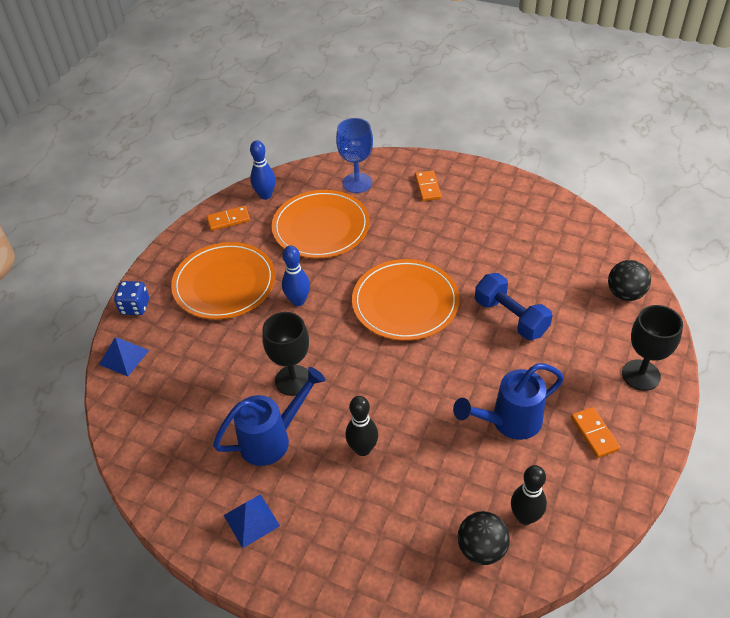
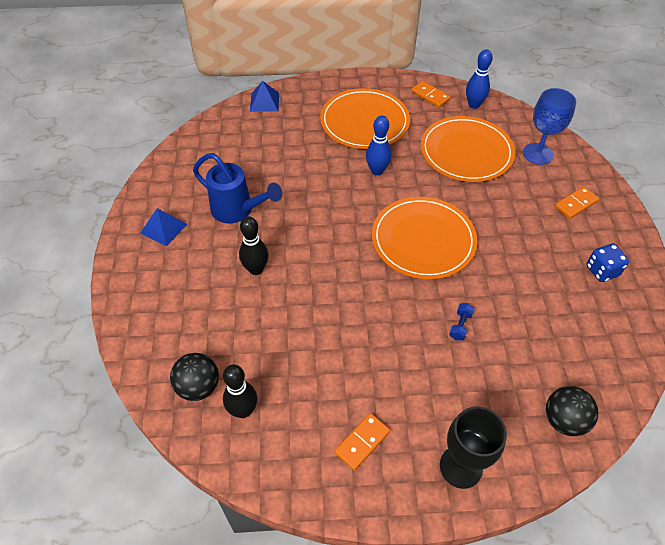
camera: 60 degrees right, 5 degrees up
blue dice [114,281,149,315] -> blue dice moved to [587,243,629,282]
black goblet [262,312,309,396] -> none
blue watering can [453,363,564,440] -> none
blue dumbbell [475,273,553,340] -> blue dumbbell [449,303,474,340], size x0.45

